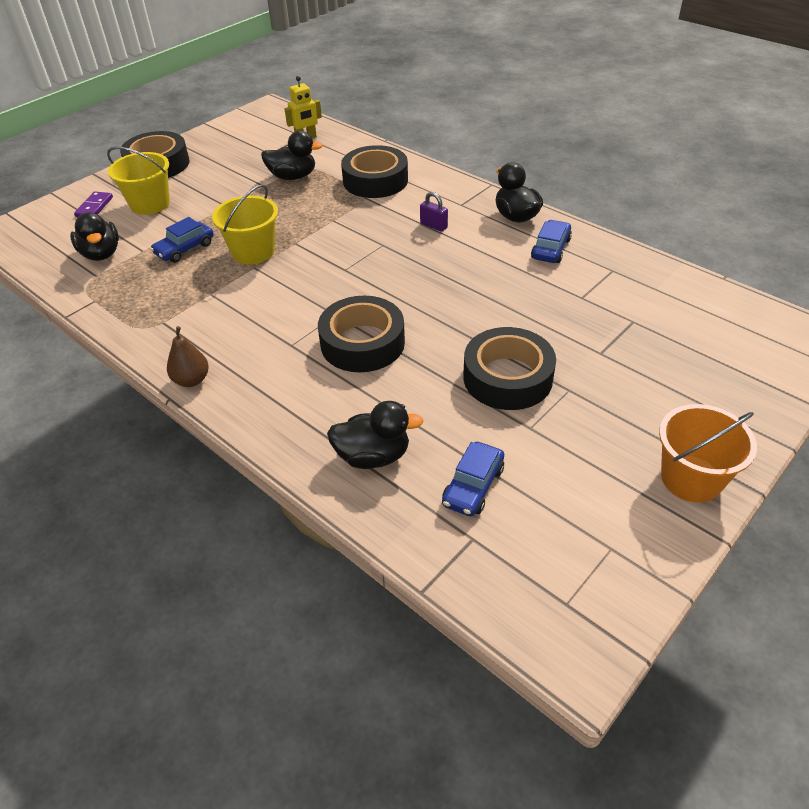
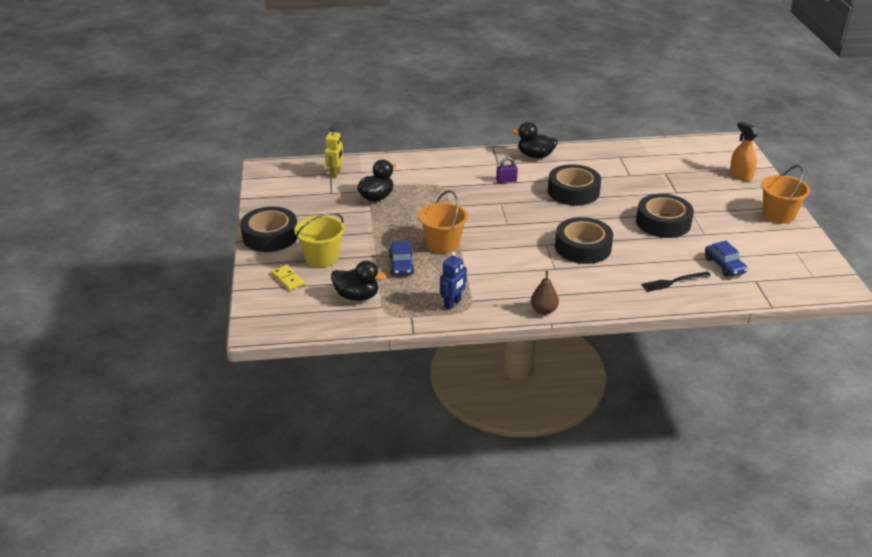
camera: 50 degrees left, 10 degrees down
purple domino [74,192,113,217] -> yellow domino [271,265,305,291]
yellow bucket [212,184,278,265] -> orange bucket [419,190,468,253]
black duck [327,401,424,469] -> black fork [641,271,711,292]
black tape [341,145,408,198] -> black tape moved to [548,164,601,205]
blue car [531,220,572,263] -> none
none -> blue robot [440,252,467,310]
none -> orange spray bottle [730,121,758,181]

